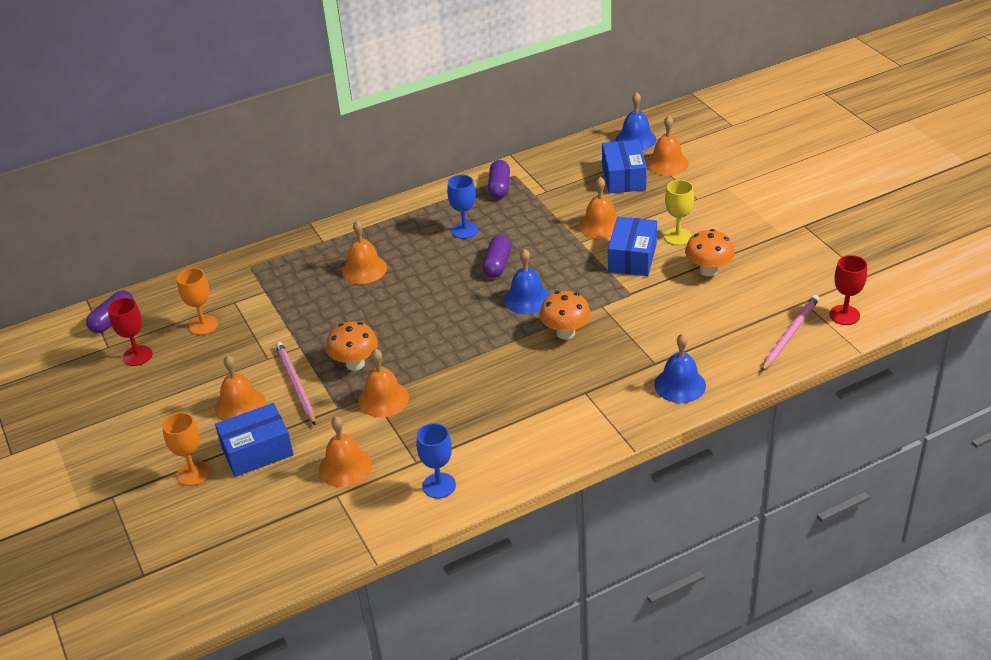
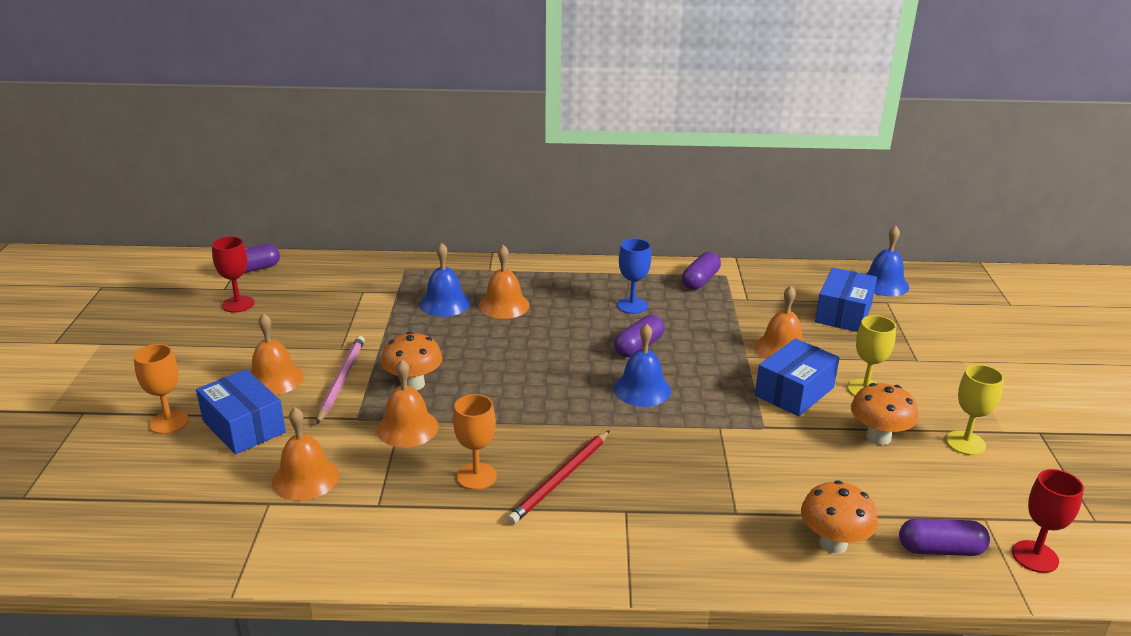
camera: 25 degrees right, 10 degrees down
orange goblet [177,268,218,335] -> orange goblet moved to [453,394,497,490]
blue box [215,403,294,477] -> blue box turned 45 degrees clockwise [196,369,286,455]
blue goblet [416,423,456,499] -> none
orange mushroom [539,291,591,339] -> orange mushroom moved to [801,480,878,554]
orange bell [646,116,688,176] -> none
blue bell [654,333,706,403] -> blue bell moved to [419,243,470,317]
pink pencil [761,295,819,372] -> purple capsule [899,518,990,556]
none -> red pencil [507,430,610,524]
none -> yellow goblet [946,364,1004,455]

